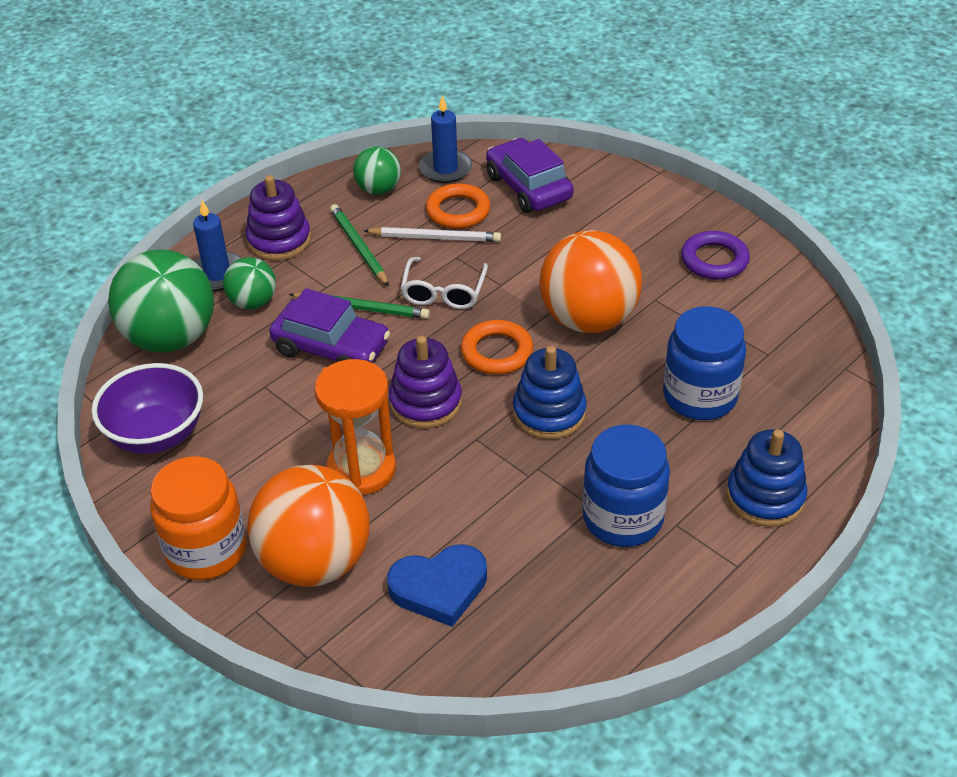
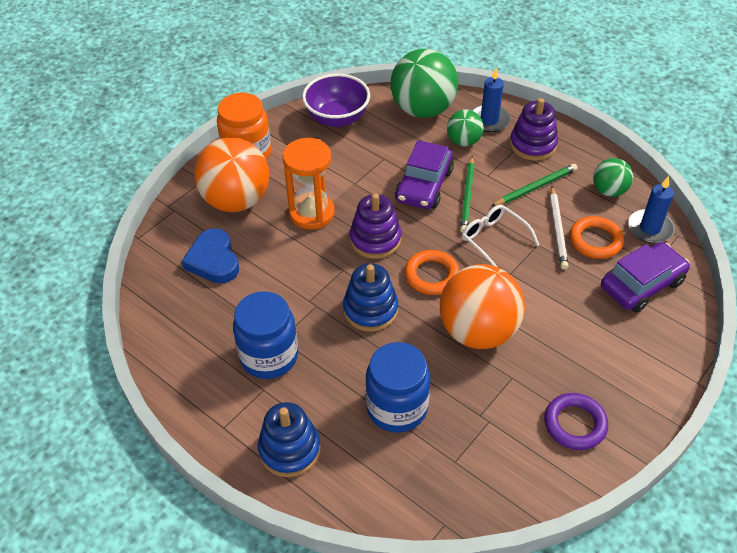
camera: 85 degrees right, 5 degrees up
white glasses [401,257,488,309] -> white glasses turned 45 degrees clockwise [462,204,539,267]

